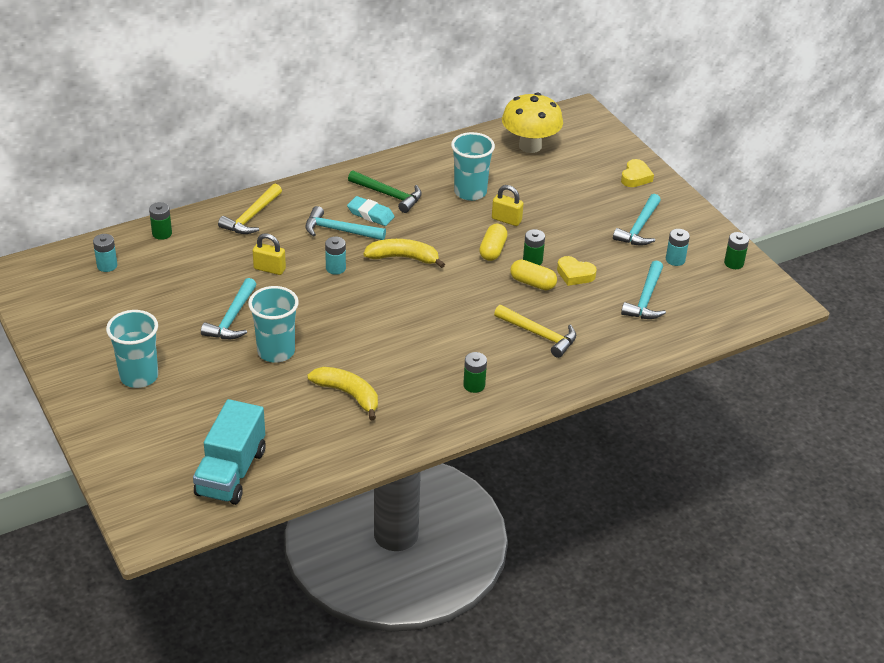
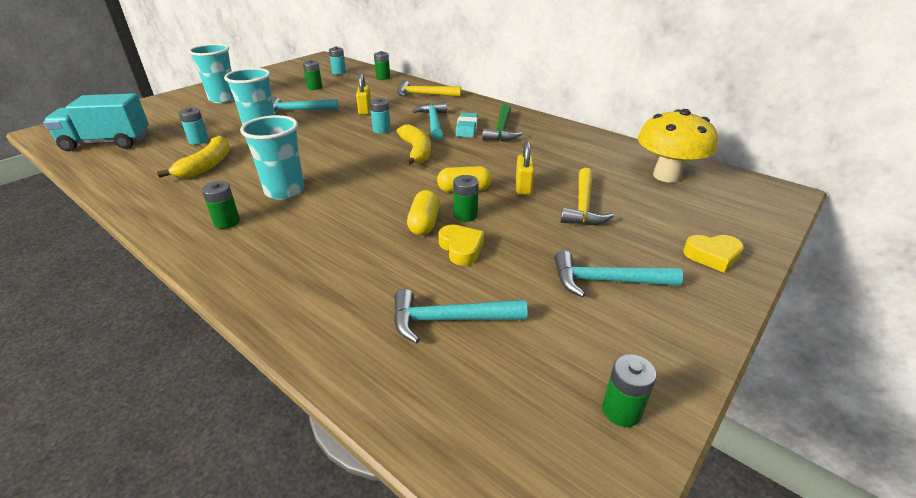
camera: 70 degrees right, 5 degrees down
turquoise cup [451,132,495,201] -> turquoise cup moved to [240,115,304,200]
yellow hammer [494,305,576,358] -> yellow hammer moved to [561,168,614,225]
yellow heart [557,256,597,286] -> yellow heart turned 150 degrees clockwise [439,225,484,266]
turquoise battery [666,229,690,266] -> turquoise battery moved to [179,107,209,145]
none -> green battery [303,60,322,90]

